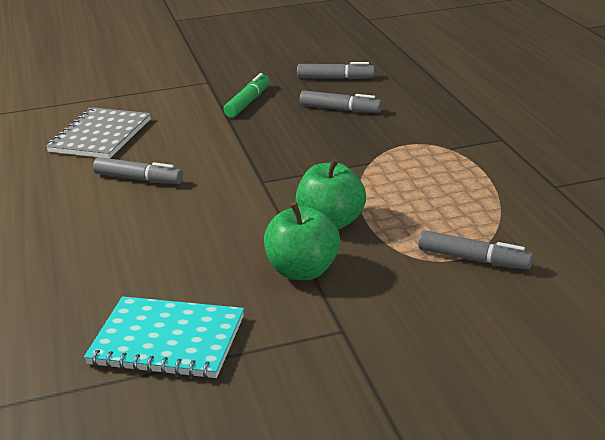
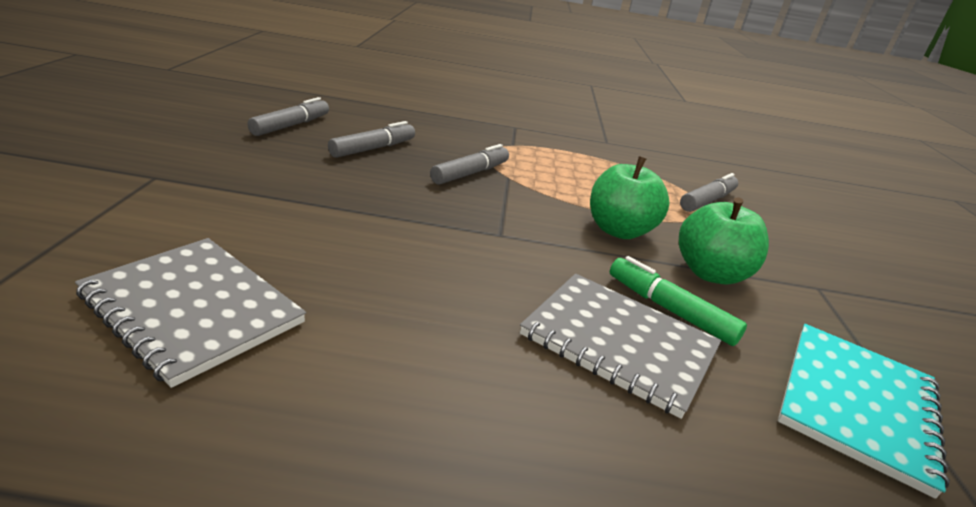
camera: 75 degrees left, 0 degrees up
grey marker [93,157,183,184] -> grey marker moved to [430,144,509,185]
green marker [224,73,269,117] -> green marker moved to [610,256,747,346]
none -> grey notebook [520,274,721,419]

